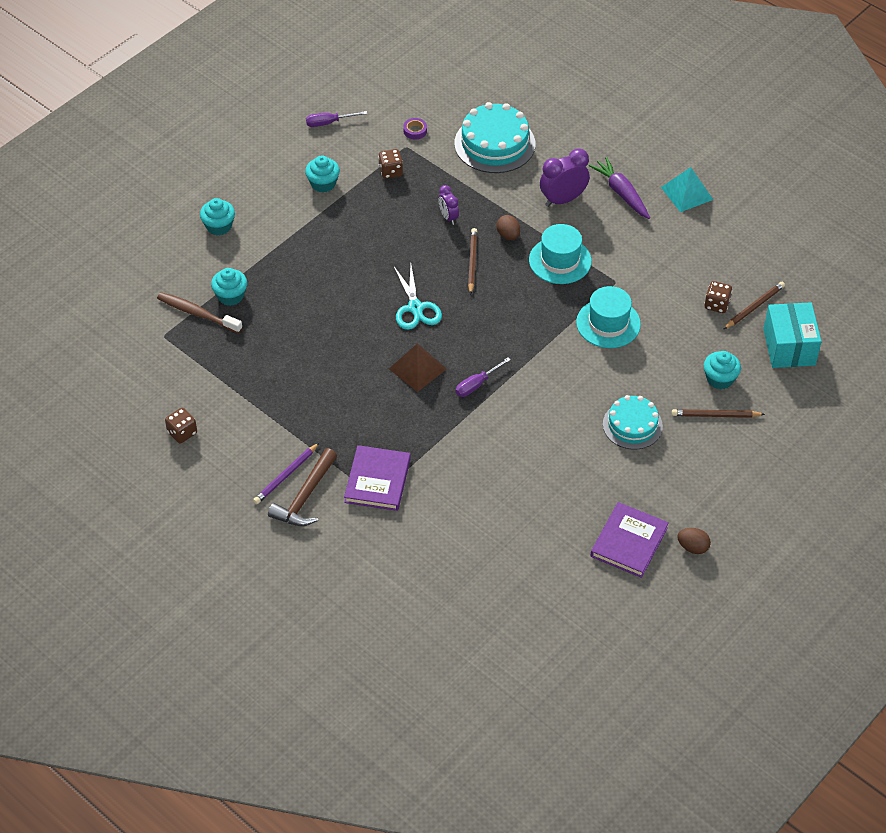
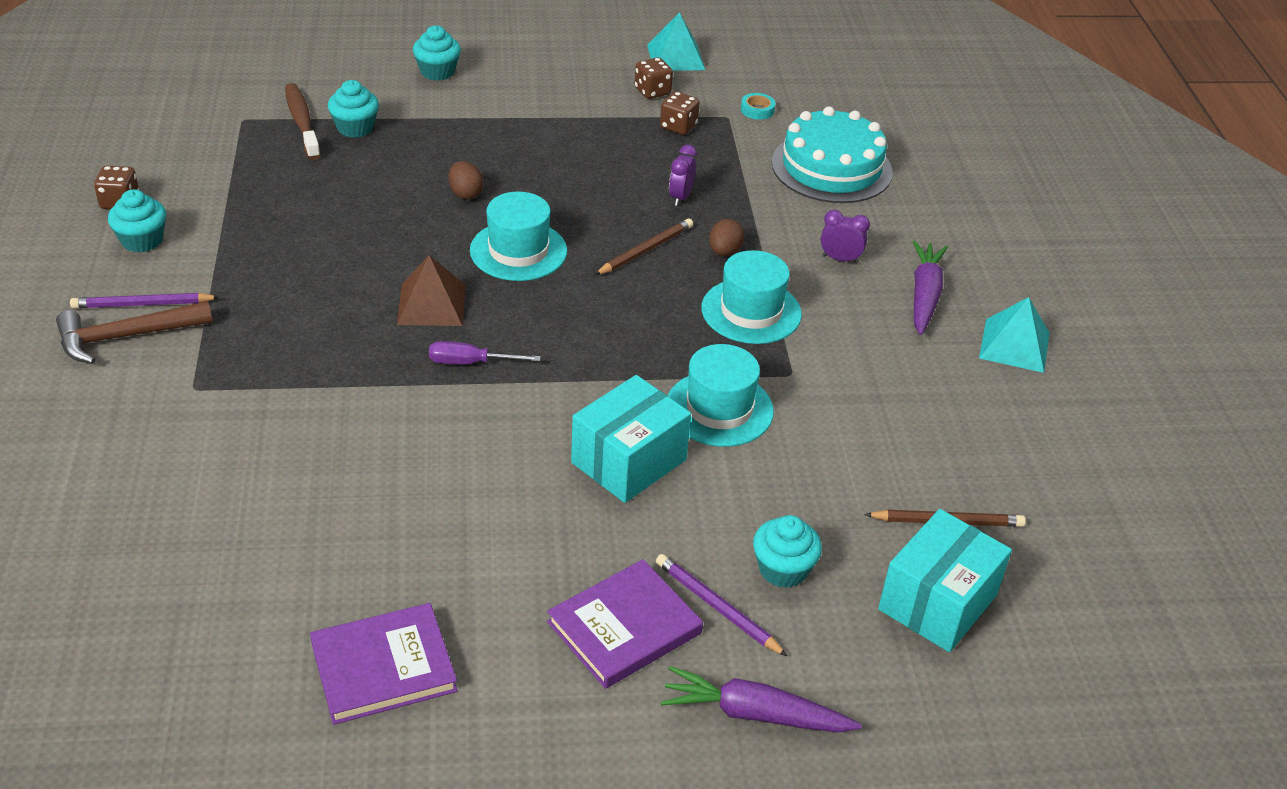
camera: 40 degrees right, 10 degrees down
turquoise cupcake [305,156,340,193] -> turquoise cupcake moved to [108,189,166,253]
purple screwdriver [306,111,367,127] -> turquoise pyramid [647,12,705,71]
purple book [344,445,411,511] -> purple book moved to [547,559,703,689]
turquoise scissors [393,265,442,330] -> turquoise hat [470,191,567,281]
purple tape [403,118,427,140] -> turquoise tape [741,93,775,120]
purple clock [540,148,590,207] -> purple clock [821,210,870,263], size x0.58
turquoise cake [603,395,663,450] -> none
brown pencil [672,409,765,418] -> purple pencil [656,554,788,656]
brown egg [677,528,711,554] -> brown egg moved to [448,161,483,200]
brown dice [704,281,732,313] -> brown dice moved to [635,57,673,99]
none -> turquoise box [571,375,691,503]
none -> purple carrot [661,666,862,732]

